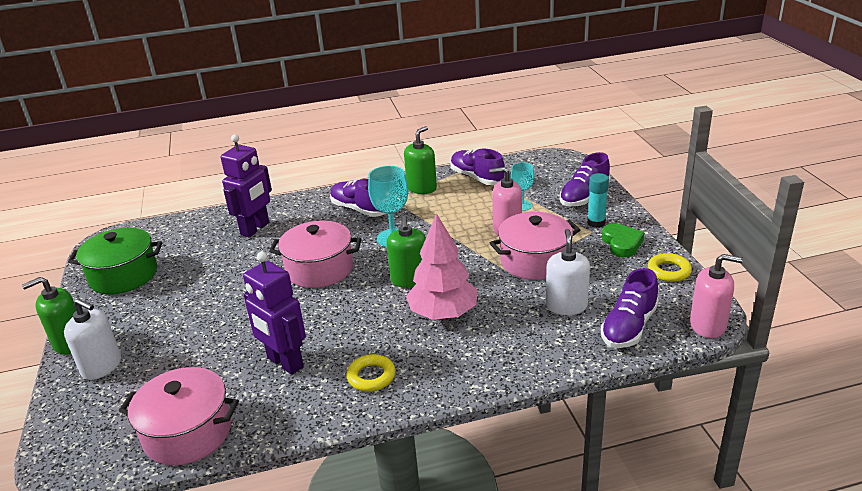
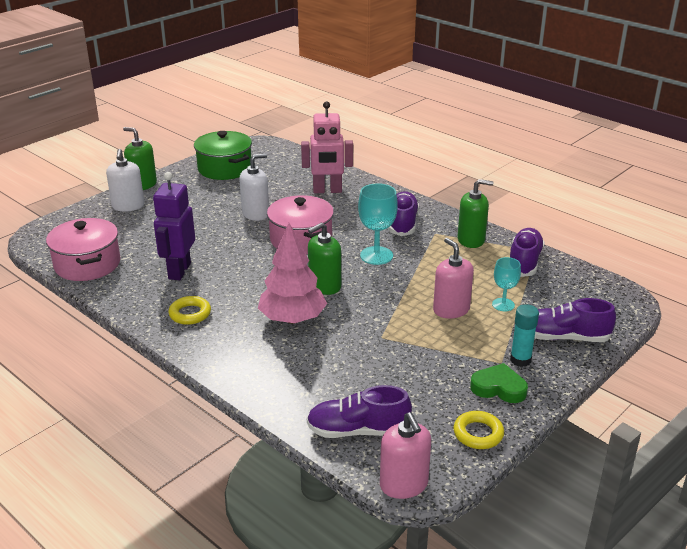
camera: 55 degrees right, 0 degrees up
purple robot [221,134,272,238] -> pink robot [301,101,353,193]
pink pot [490,212,580,280] -> none
white soap dispenser [546,229,590,315] -> white soap dispenser moved to [239,154,269,221]
green heart [602,223,644,257] -> green heart turned 120 degrees counterclockwise [470,363,528,403]

